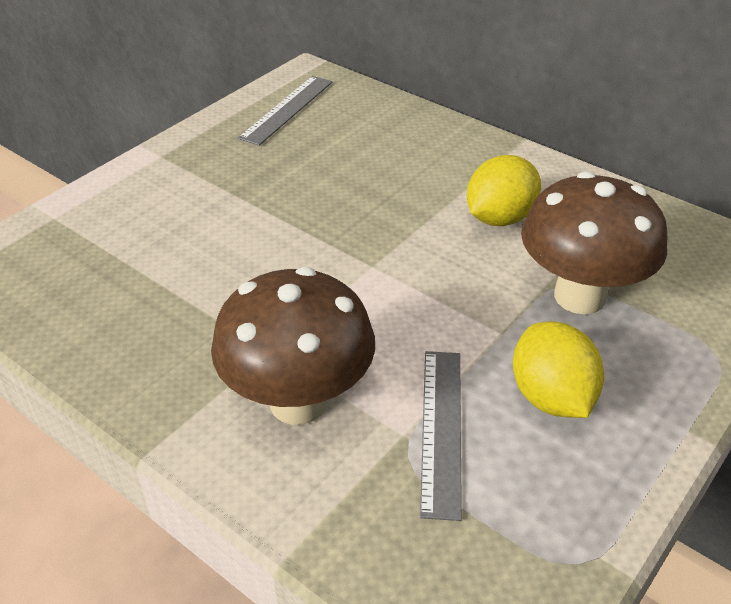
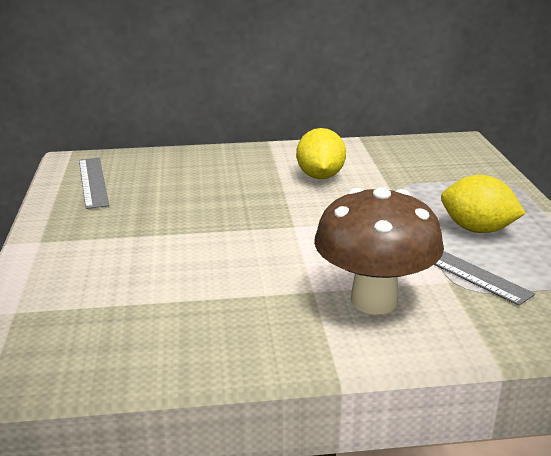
camera: 45 degrees left, 15 degrees down
brown mushroom [521,171,667,314] -> none

